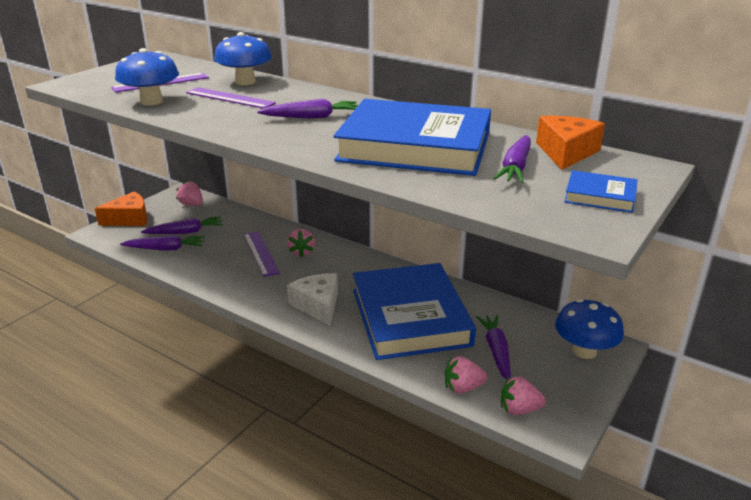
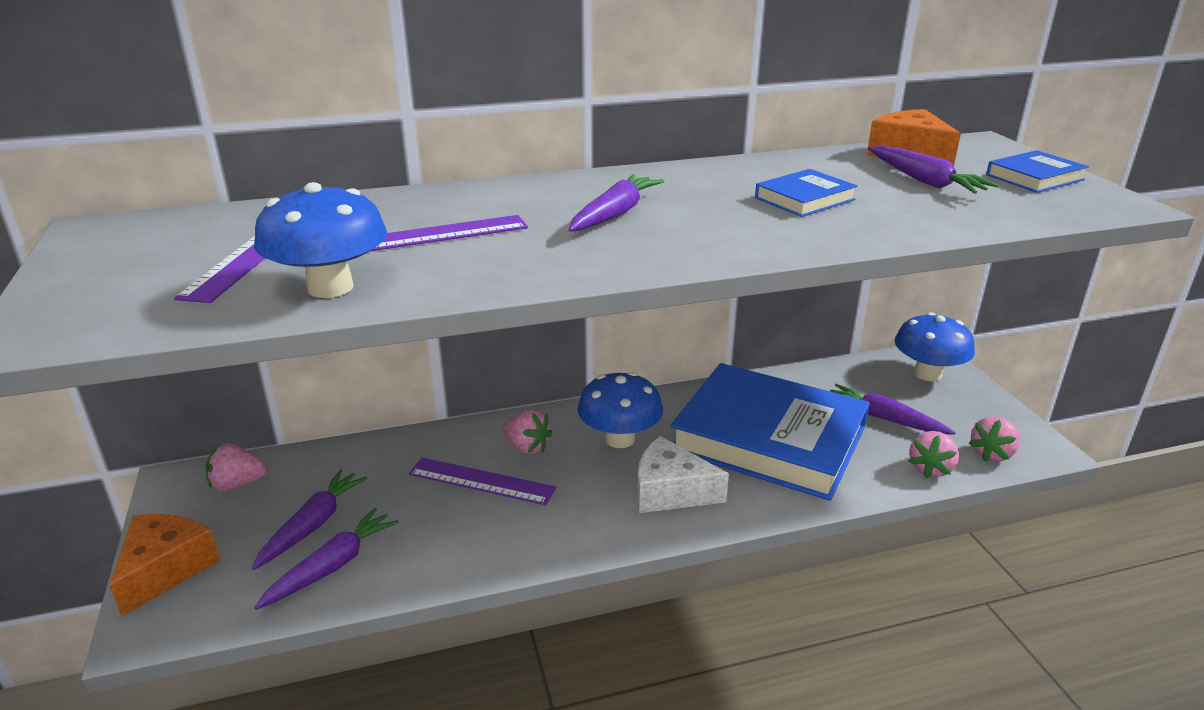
camera: 50 degrees left, 0 degrees up
blue mushroom [214,32,272,85] -> blue mushroom moved to [578,372,663,448]
blue book [333,99,491,176] -> blue book [755,169,858,217], size x0.41

